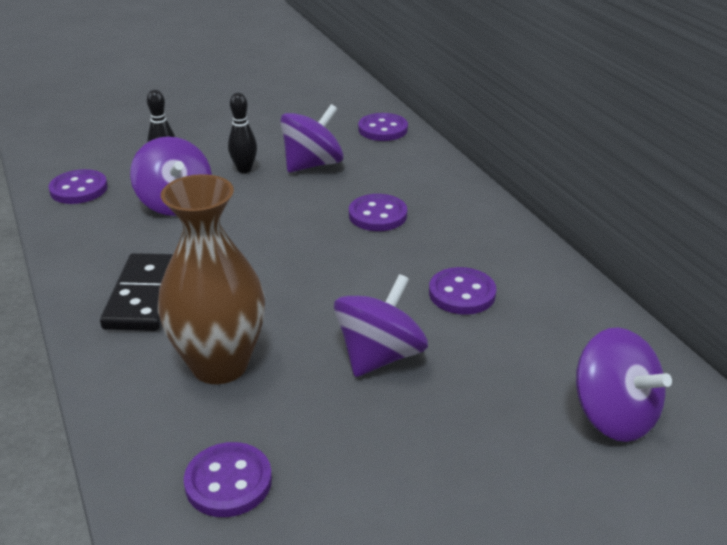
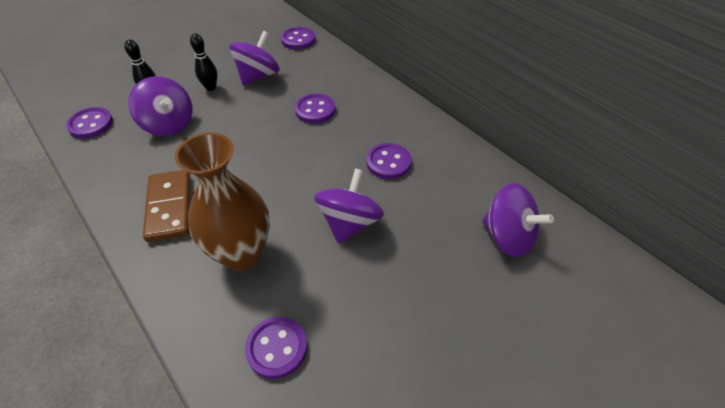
camera: 15 degrees left, 15 degrees up
black domino [100,253,173,331] -> brown domino [143,170,190,242]

